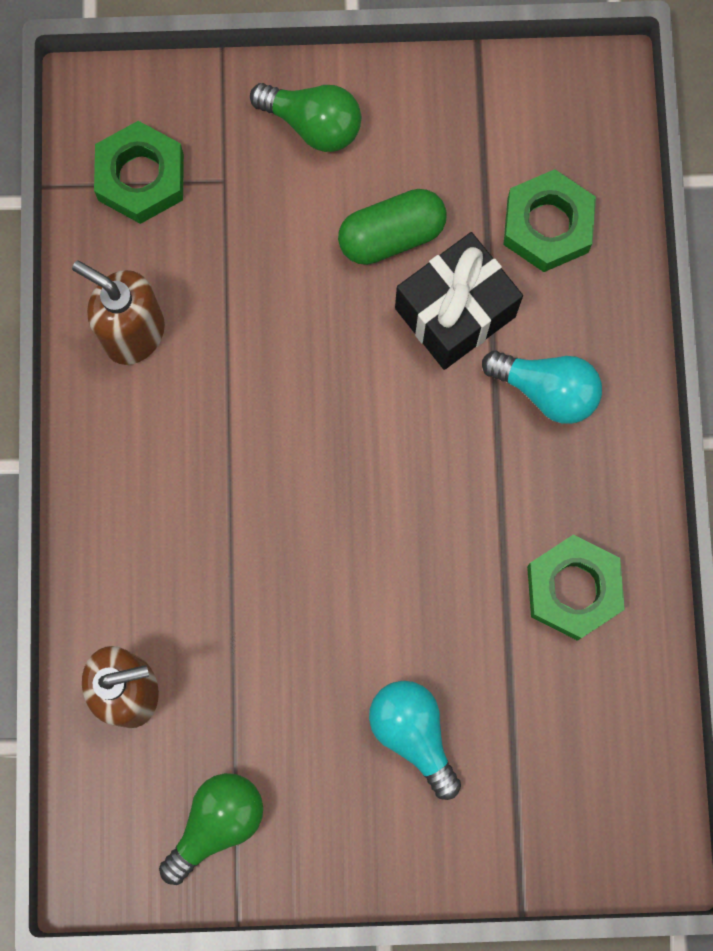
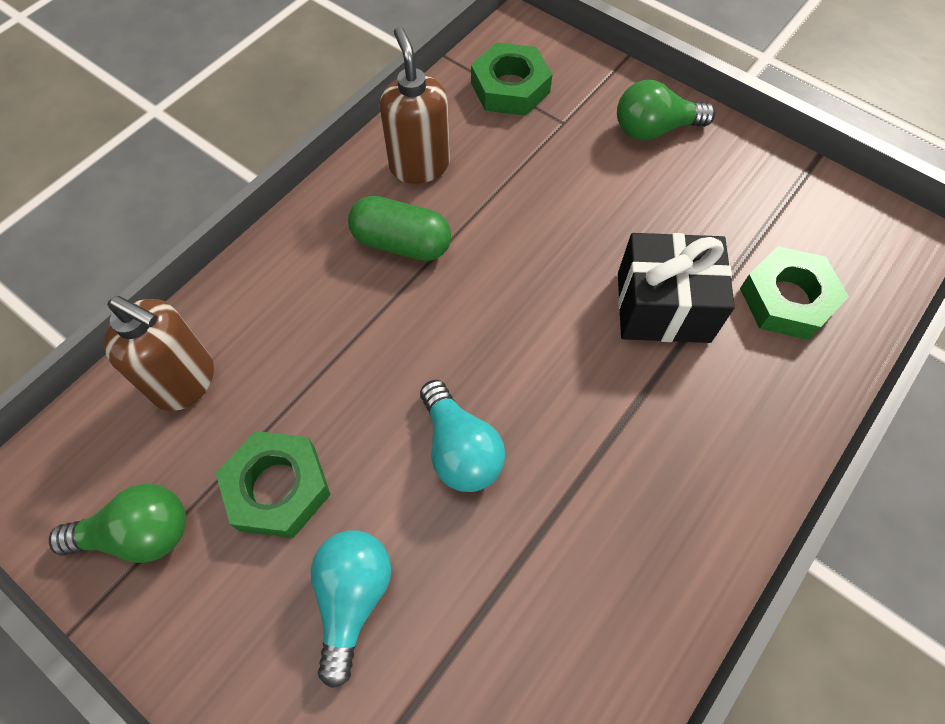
camera: 40 degrees right, 15 degrees down
green light bulb [250,83,361,152] -> green light bulb turned 105 degrees clockwise [617,80,715,141]
green capsule [338,189,447,265] -> green capsule moved to [348,196,451,261]
turquoise light bulb [482,350,602,424] -> turquoise light bulb moved to [420,380,505,492]
green nut [527,535,625,641] -> green nut moved to [216,431,331,538]

